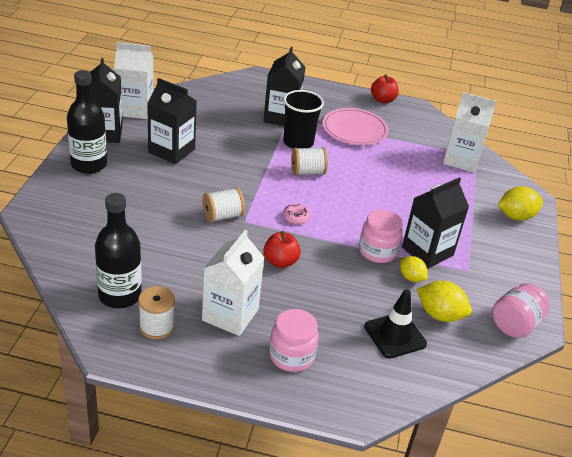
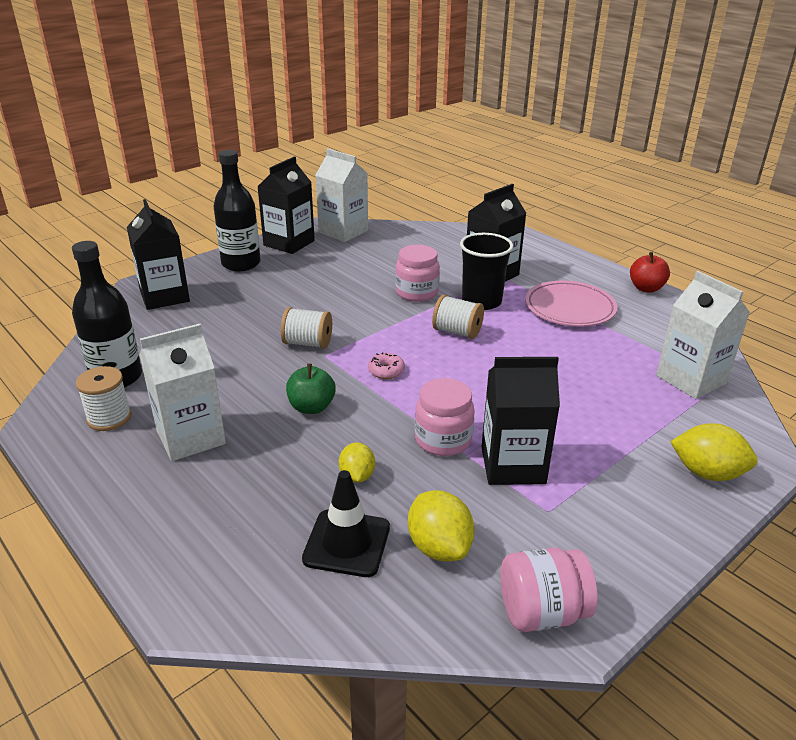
camera: 40 degrees right, 5 degrees down
black carton [147,78,197,164] -> black carton moved to [127,199,190,310]
red apple [263,231,301,268] -> green apple [286,364,336,414]
pink jar [269,309,319,372] -> pink jar moved to [395,245,440,302]
yellow lemon [400,256,428,282] -> yellow lemon moved to [339,442,375,483]

